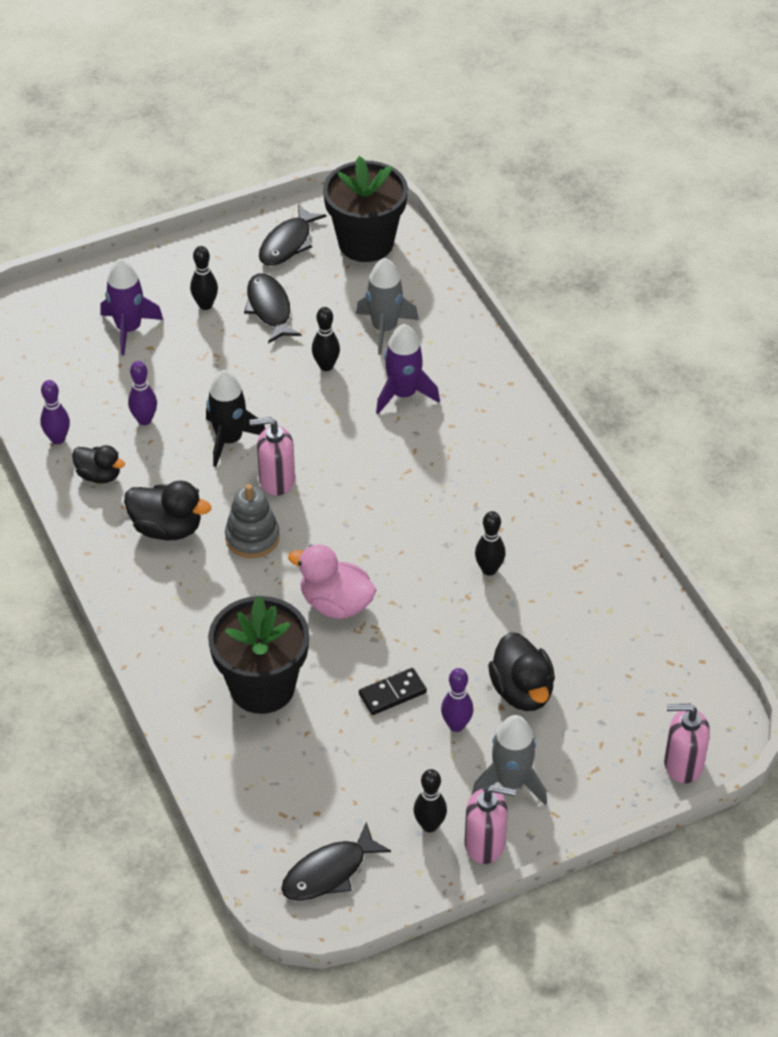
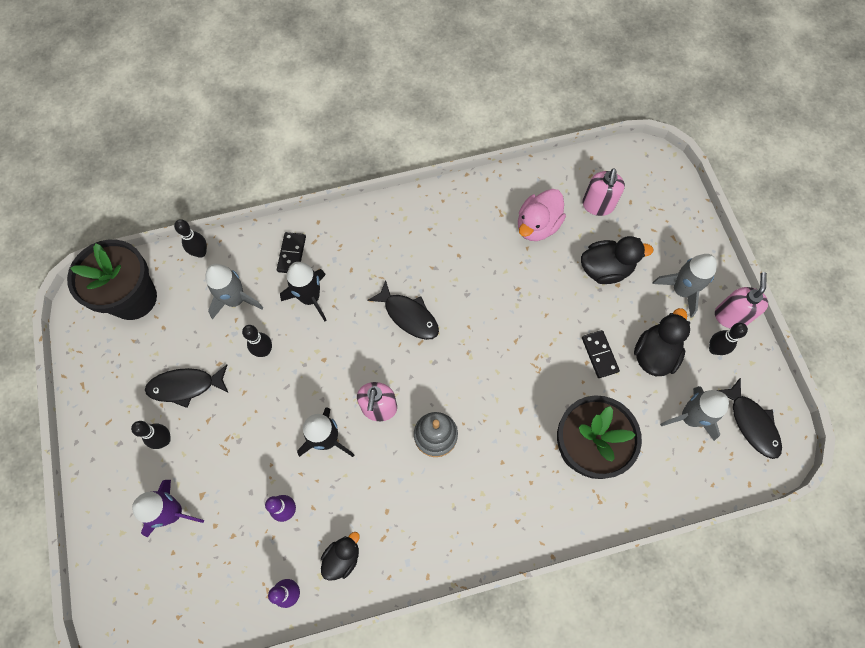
camera: 80 degrees left, 20 degrees up
black duck [124,481,211,540] -> black duck moved to [634,308,690,376]
black fish [259,204,326,266] -> black fish moved to [367,280,439,340]
pink duck [288,544,376,619] -> pink duck moved to [518,189,566,241]
purple rocket [376,324,440,414] -> black rocket [280,262,327,321]
purple bowling pin [441,668,473,732] -> none
black bowling pin [475,511,506,576] -> black bowling pin moved to [174,219,207,258]
pink soap dispenser [664,704,710,783] -> pink soap dispenser moved to [582,168,625,216]
none -> black domino [277,232,306,273]
none -> grey rocket [660,386,729,441]

